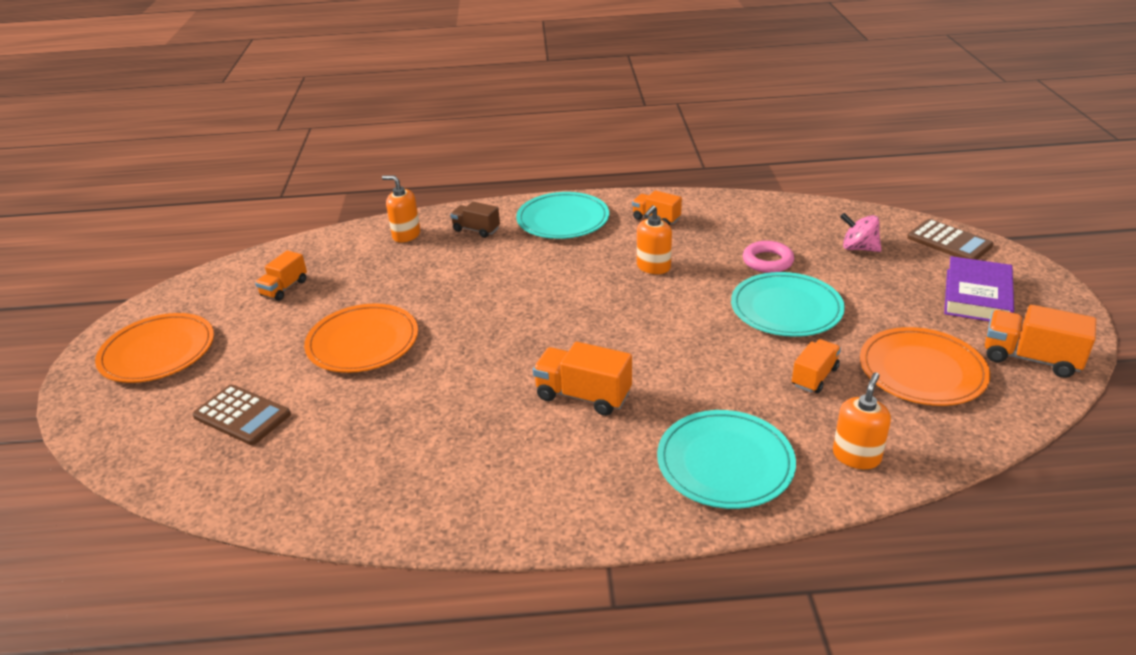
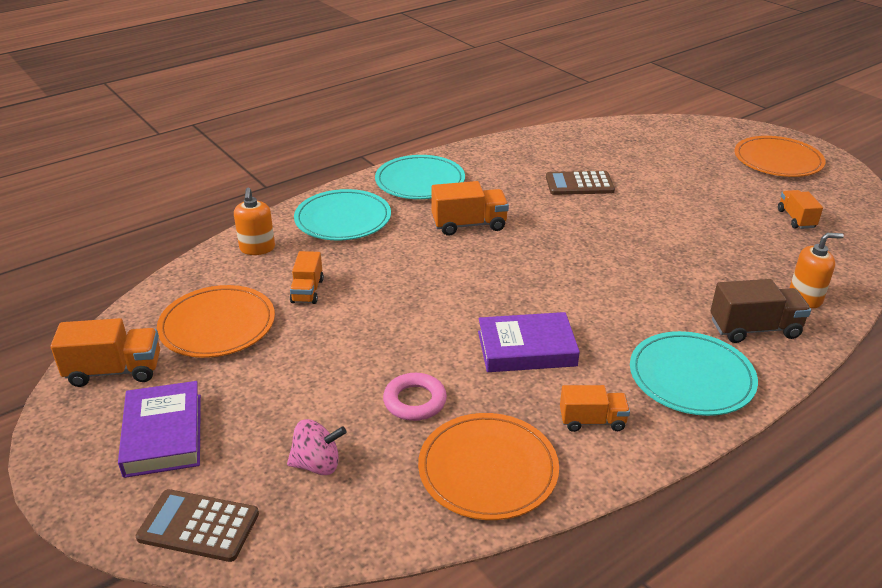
camera: 145 degrees right, 0 degrees up
brown calculator [192,385,291,445] -> brown calculator moved to [546,171,615,195]
orange plate [304,303,418,373] -> orange plate moved to [418,413,559,520]
brown truck [450,202,500,238] -> brown truck [710,279,811,343], size x1.51
orange soap dispenser [637,205,672,274] -> purple book [478,312,580,372]
turquoise plate [731,272,845,337] -> turquoise plate moved to [375,155,465,199]

